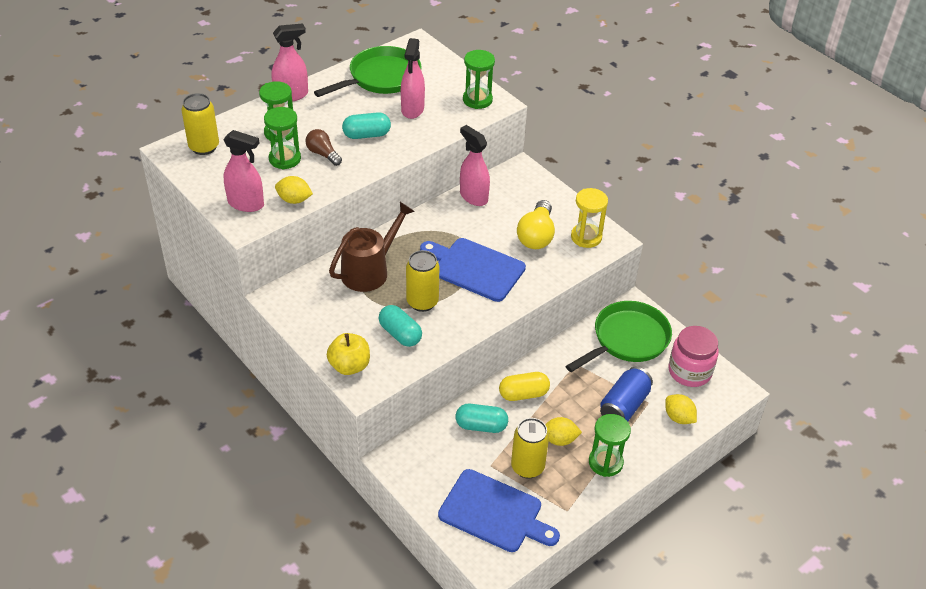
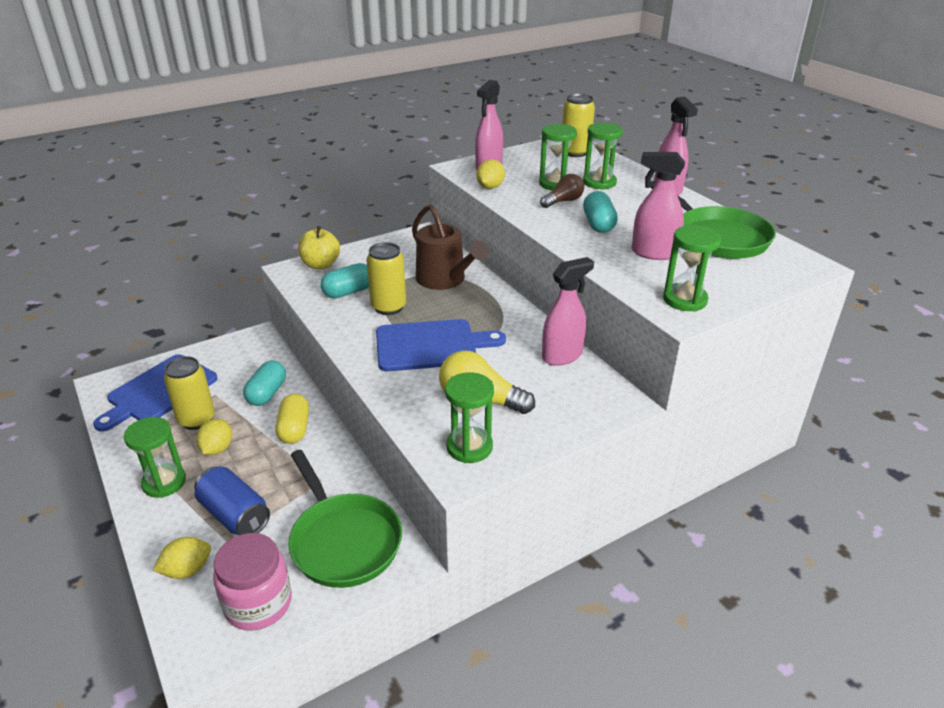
camera: 100 degrees right, 10 degrees down
blue cutting board [420,238,526,302] -> blue cutting board turned 45 degrees clockwise [376,319,506,371]
yellow hourglass [571,188,608,248] -> green hourglass [445,372,494,463]

